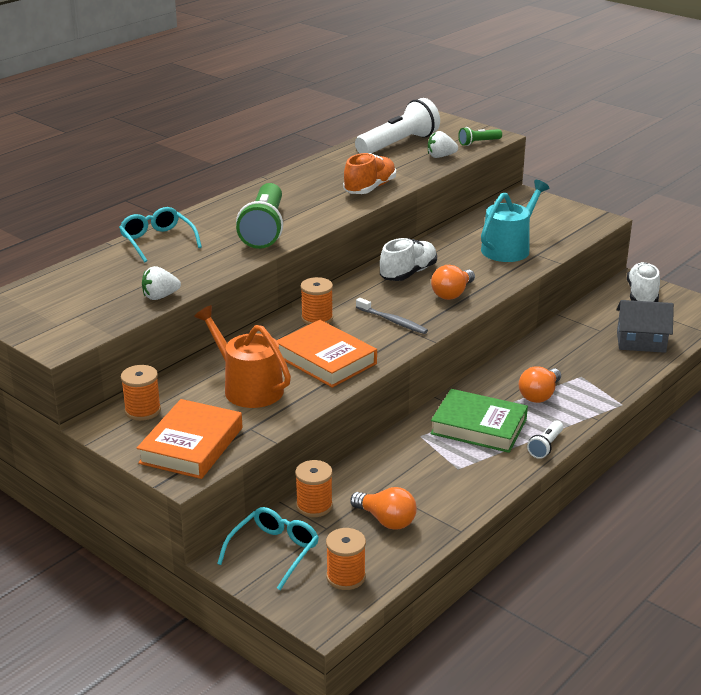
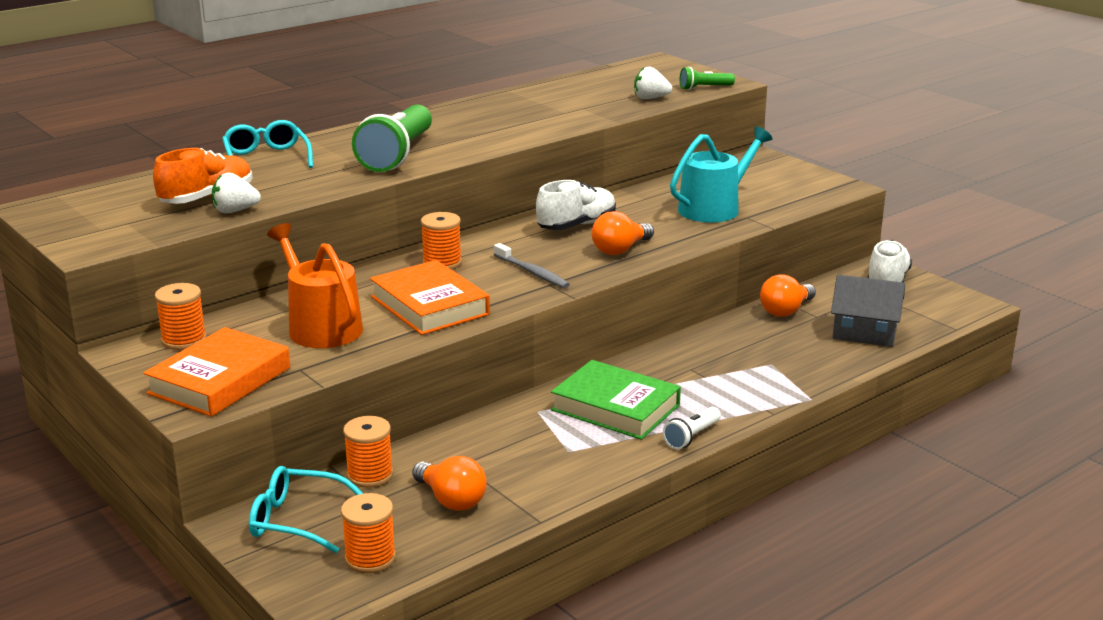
camera: 10 degrees right, 5 degrees down
turquoise glasses [217,507,319,590] -> turquoise glasses turned 120 degrees counterclockwise [249,466,363,553]
orange shoe [343,153,396,194] -> orange shoe moved to [153,148,253,204]
white flashlight [355,98,440,153] -> none
orange light bulb [519,366,561,403] -> orange light bulb moved to [760,274,816,317]

